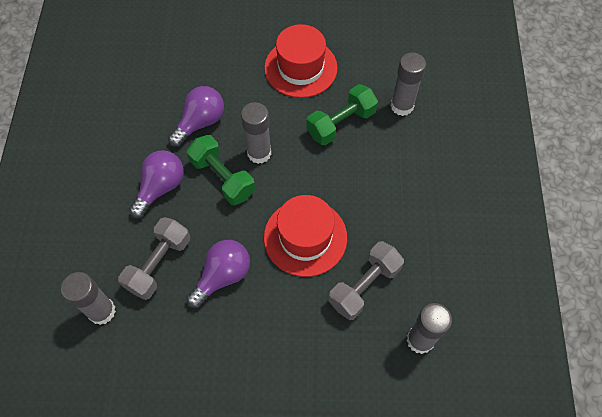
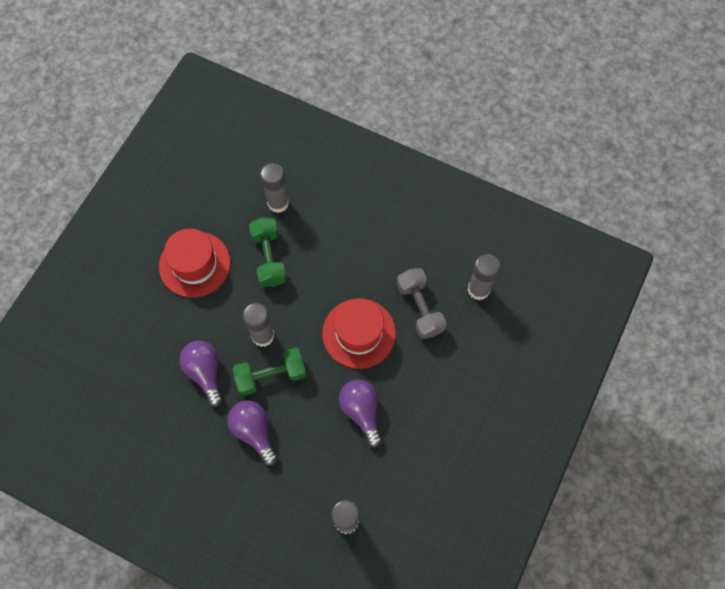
camera: 65 degrees left, 5 degrees up
grey dumbbell [118,217,190,300] -> none

